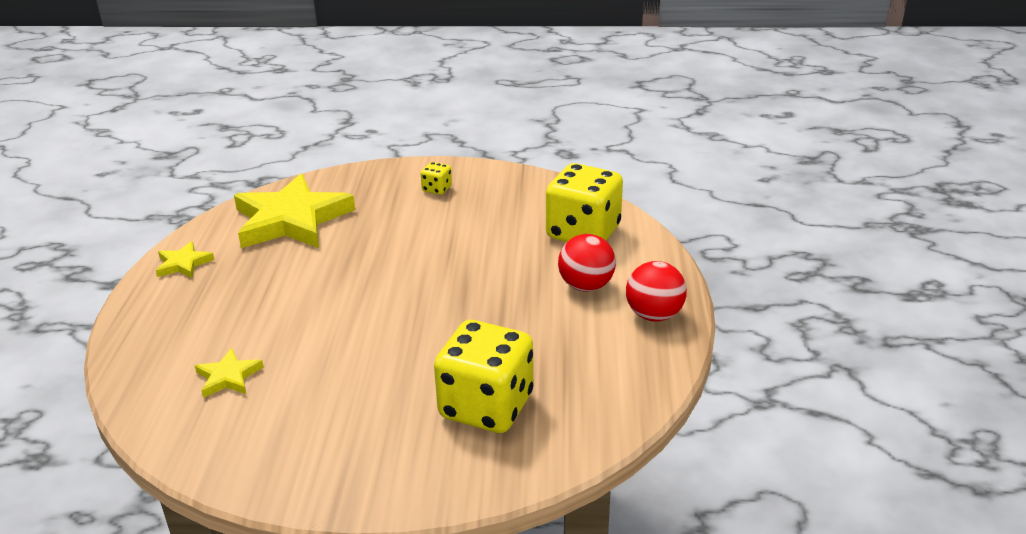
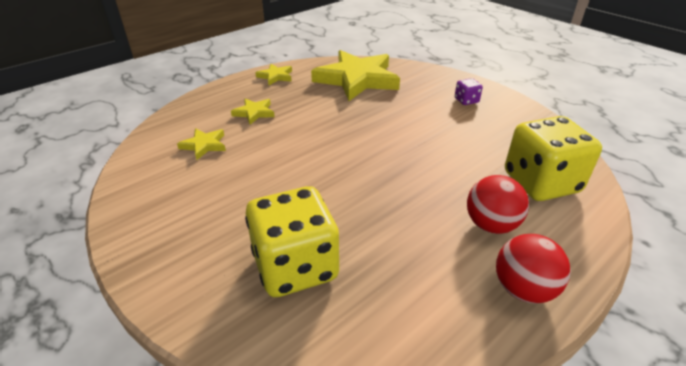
camera: 45 degrees right, 5 degrees up
yellow dice [420,162,452,195] -> purple dice [455,78,483,105]
none -> yellow star [231,98,275,125]

